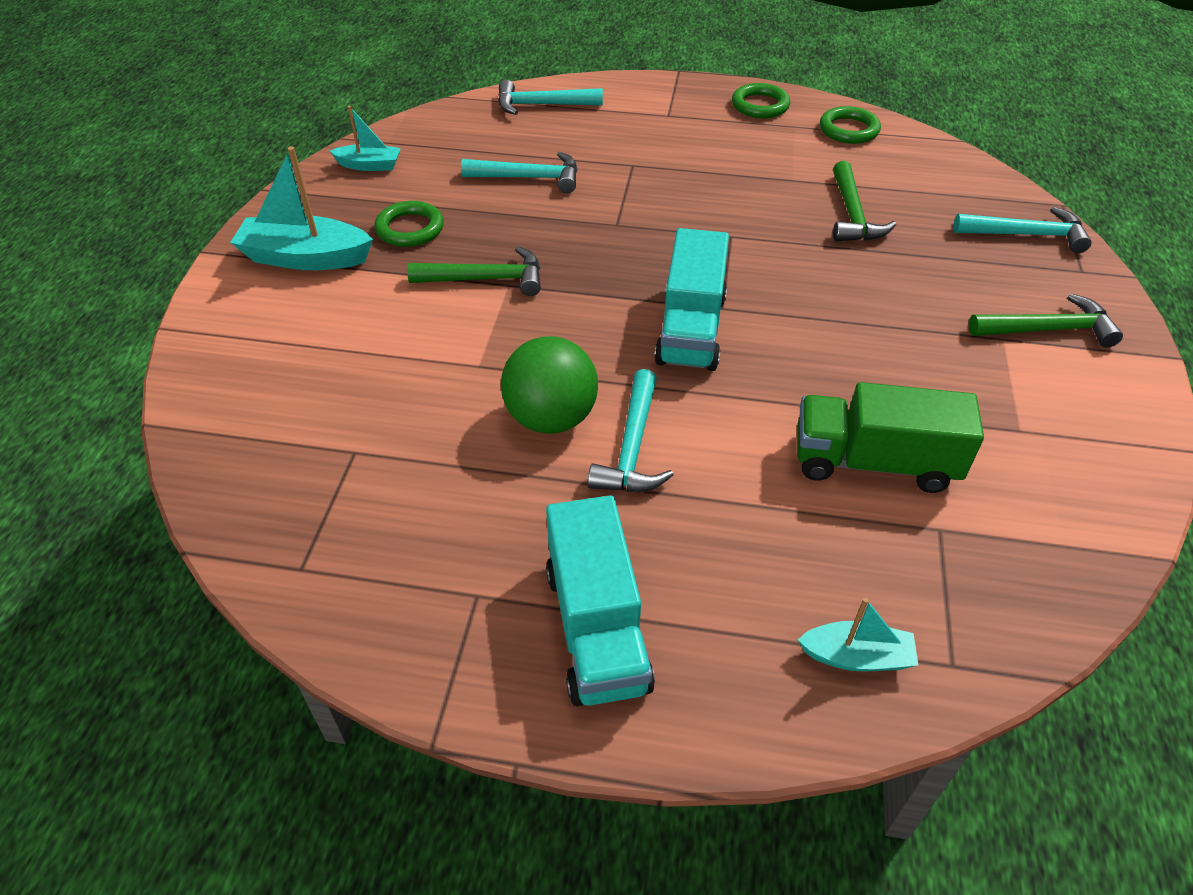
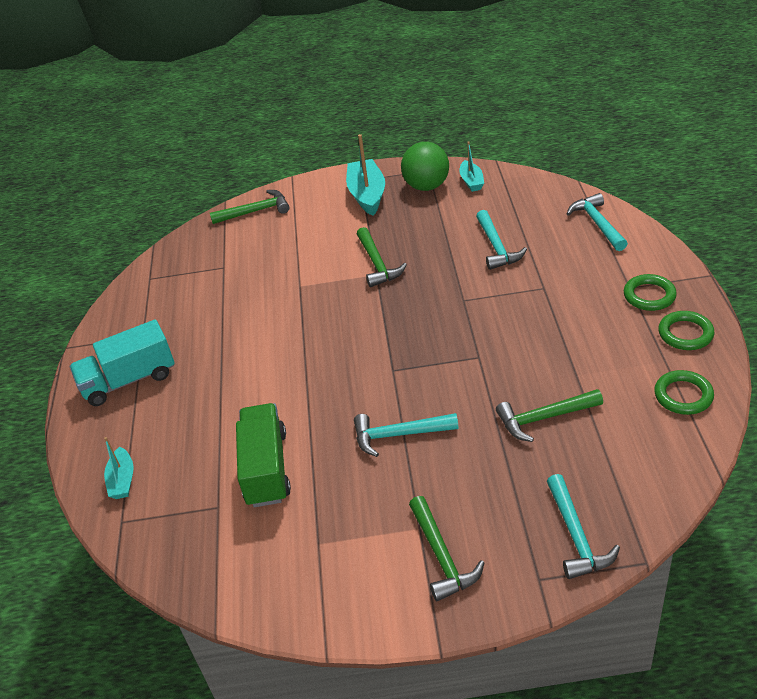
camera: 80 degrees right, 5 degrees down
green ring [375,201,444,247] -> green ring moved to [624,274,677,311]
green ball [501,336,598,434] -> green ball moved to [401,142,449,191]
turquoise hammer [588,369,673,492] -> turquoise hammer moved to [354,413,459,457]
turquoise truck [654,228,729,371] -> none
none -> green hammer [210,190,290,224]

